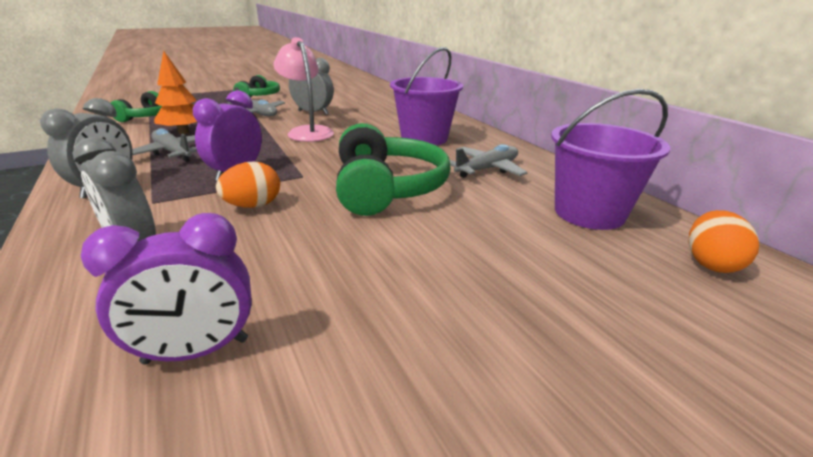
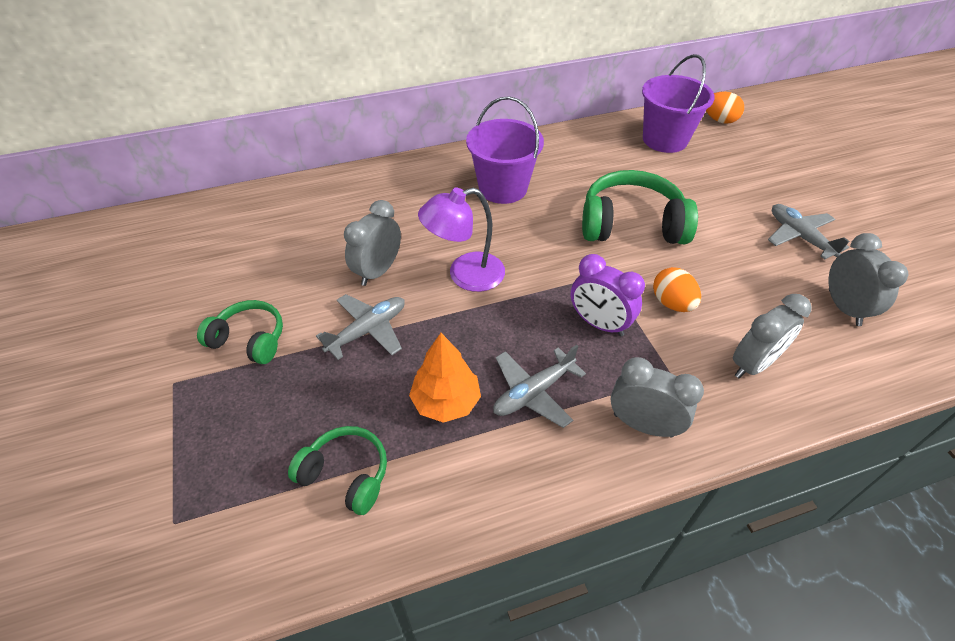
camera: 80 degrees left, 20 degrees up
purple clock [81,213,252,365] -> grey clock [829,233,908,326]
pink lamp [273,37,334,142] -> purple lamp [418,188,505,292]
grey plane [450,144,528,178] -> grey plane moved to [768,204,850,259]

